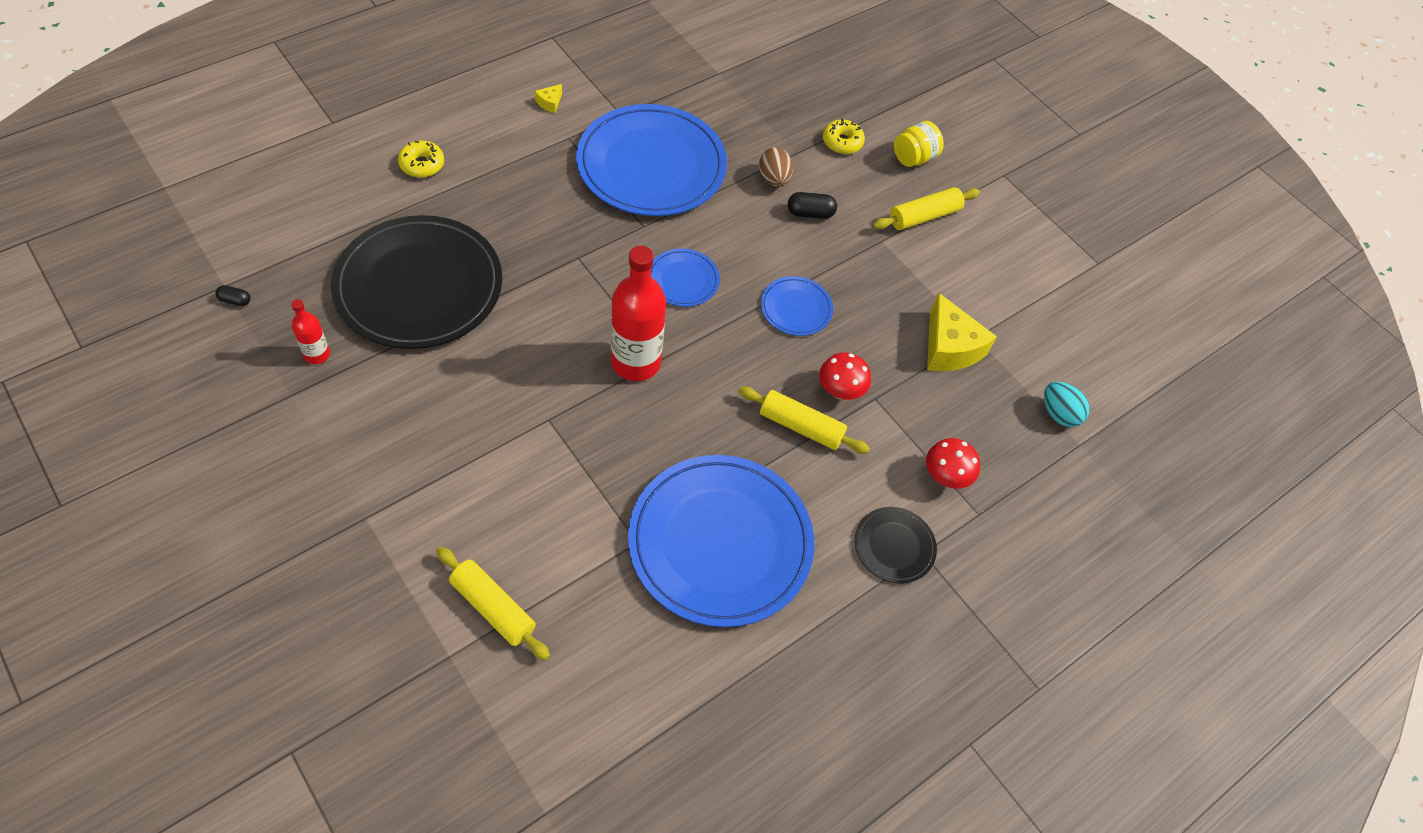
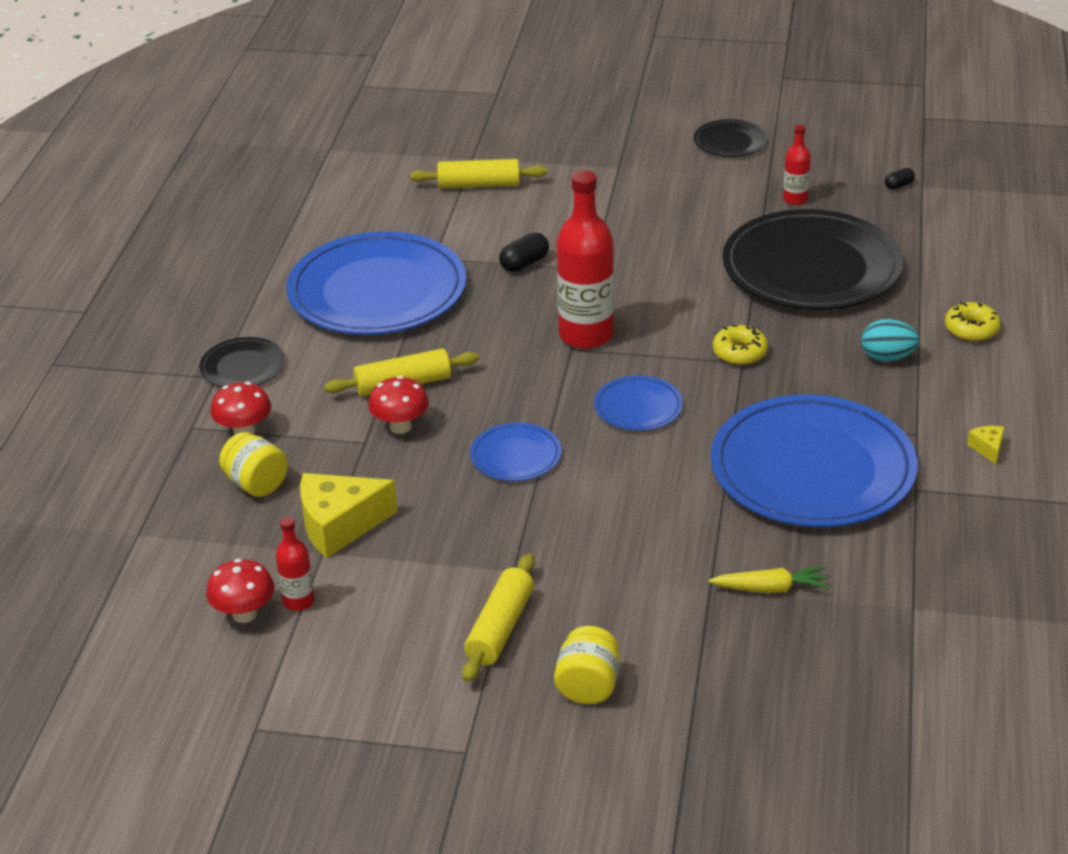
camera: 145 degrees right, 20 degrees down
brown egg [759,147,793,187] -> none
black capsule [788,192,837,219] -> black capsule moved to [499,233,549,272]
yellow donut [823,118,865,154] -> yellow donut moved to [713,325,768,365]
yellow cheese [927,292,997,371] -> yellow cheese turned 45 degrees counterclockwise [300,473,398,558]
turquoise egg [1044,382,1090,427] -> turquoise egg moved to [861,319,920,362]
none -> red mushroom [206,559,274,623]
none -> yellow jar [219,432,288,497]
none -> red bottle [276,517,315,611]
none -> black plate [694,119,767,157]
none -> yellow carrot [709,566,830,593]

